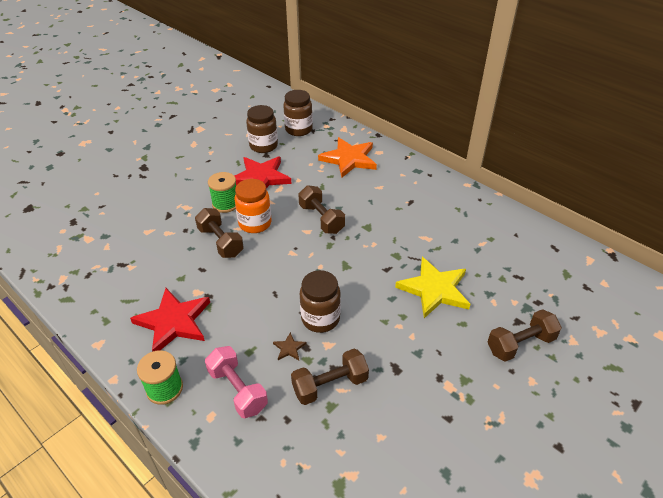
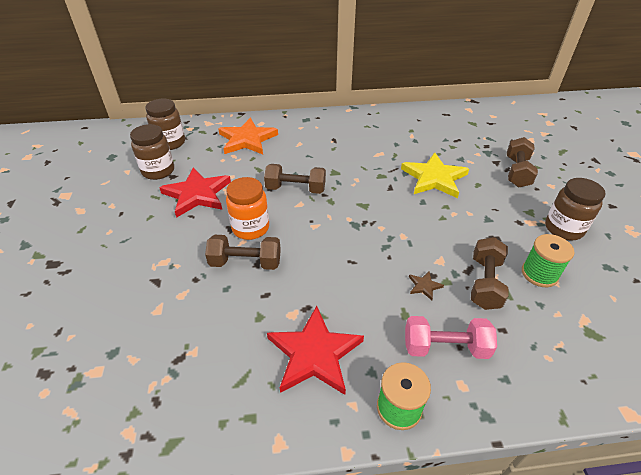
camera: 50 degrees left, 0 degrees up
green spool [208,172,236,213] -> green spool moved to [522,234,574,287]
brown jar [300,270,341,333] -> brown jar moved to [545,178,606,240]

